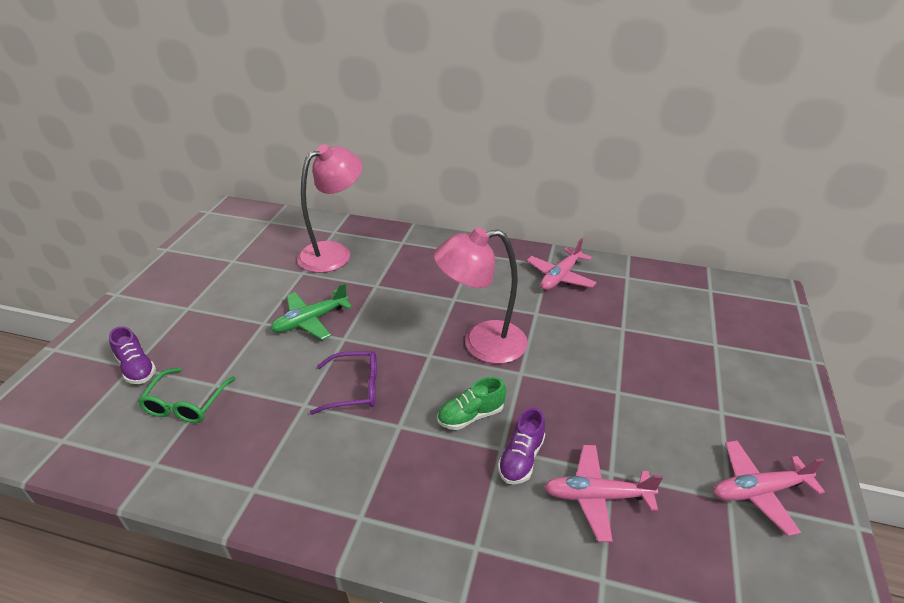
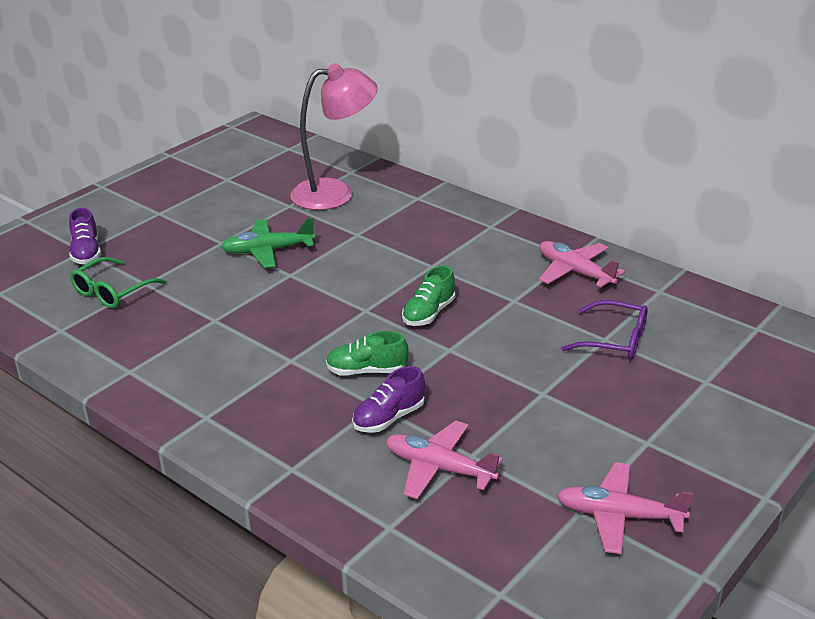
camera: 25 degrees right, 5 degrees down
purple glasses [310,351,377,415] -> purple glasses moved to [561,300,648,360]
pink lamp [433,227,528,364] -> green shoe [402,265,456,326]
pink plane [527,238,597,290] -> pink plane turned 75 degrees clockwise [539,241,625,288]

